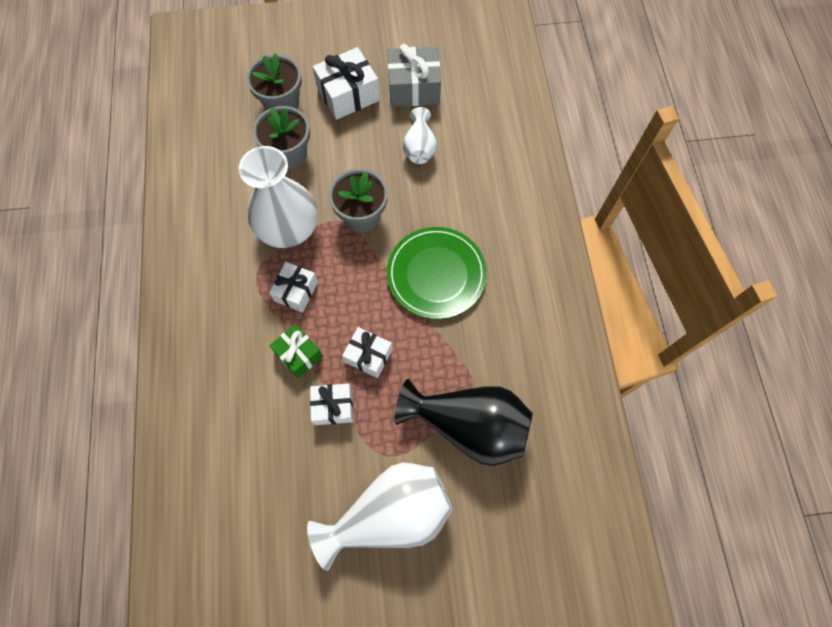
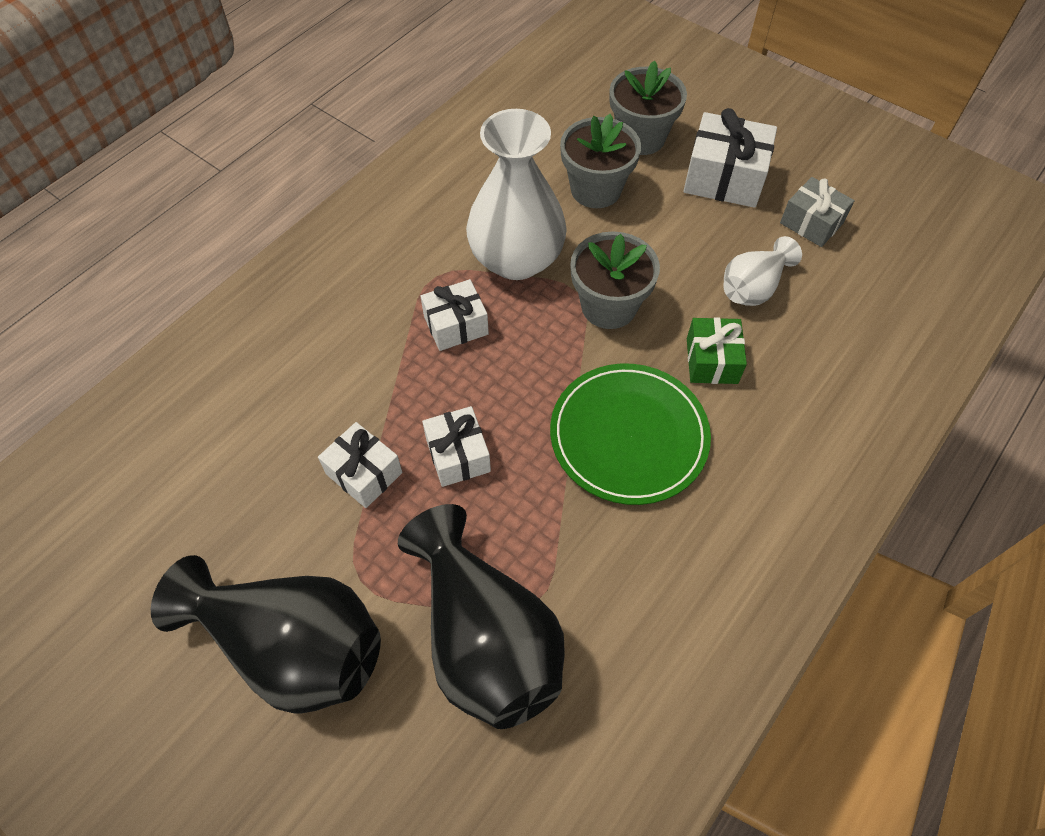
camera: 45 degrees right, 10 degrees down
green gift [269,324,323,378] -> green gift moved to [687,317,747,384]
white vase [307,463,452,571] -> black vase [151,555,381,714]
grey gift [388,44,441,107] -> grey gift [780,177,855,247], size x0.65

